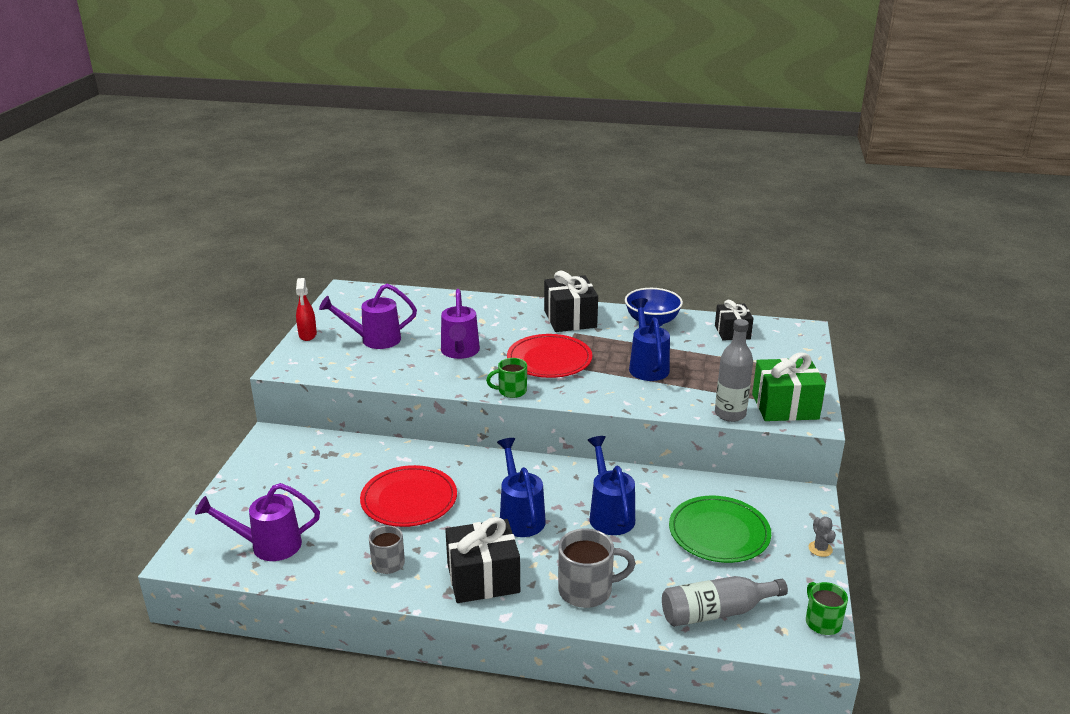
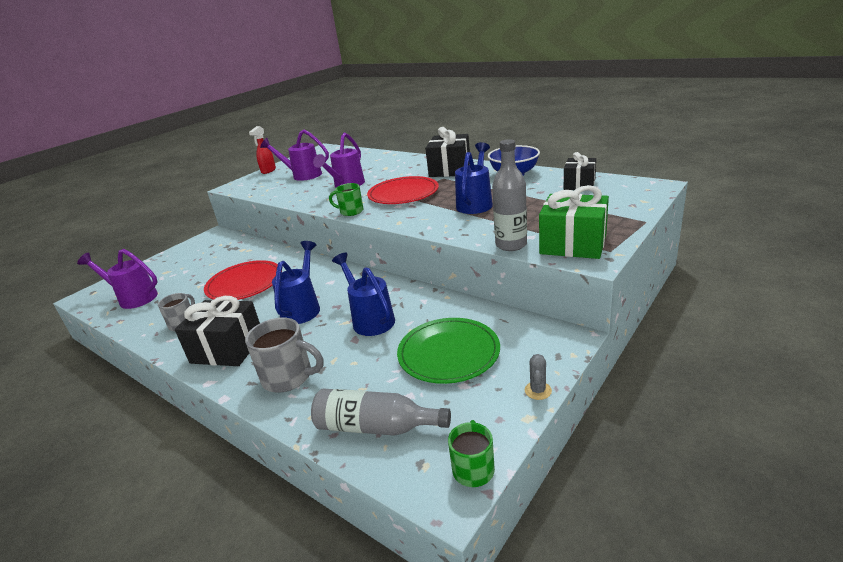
camera: 30 degrees right, 0 degrees up
blue watering can [587,436,635,535] -> blue watering can turned 45 degrees counterclockwise [332,253,395,336]

